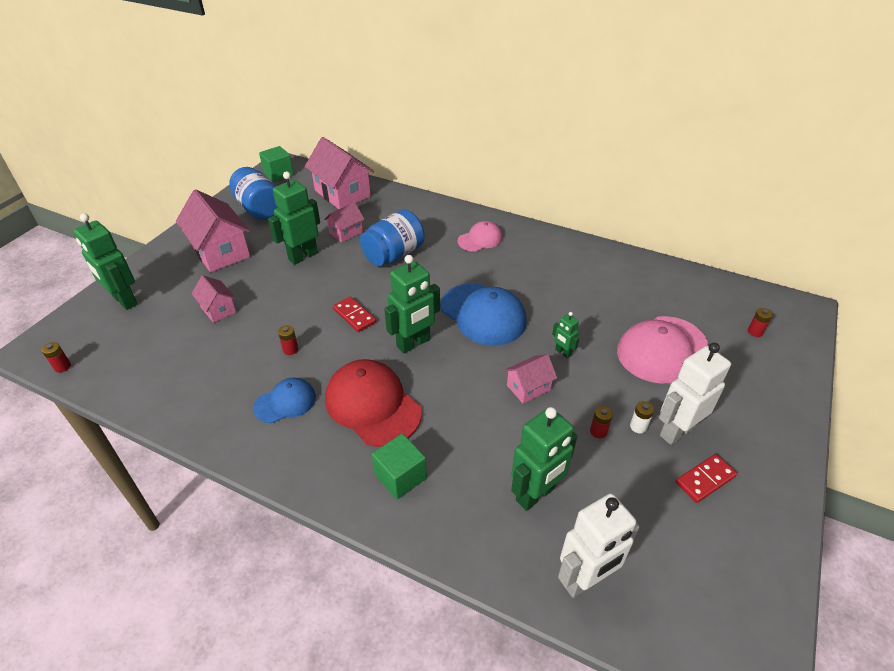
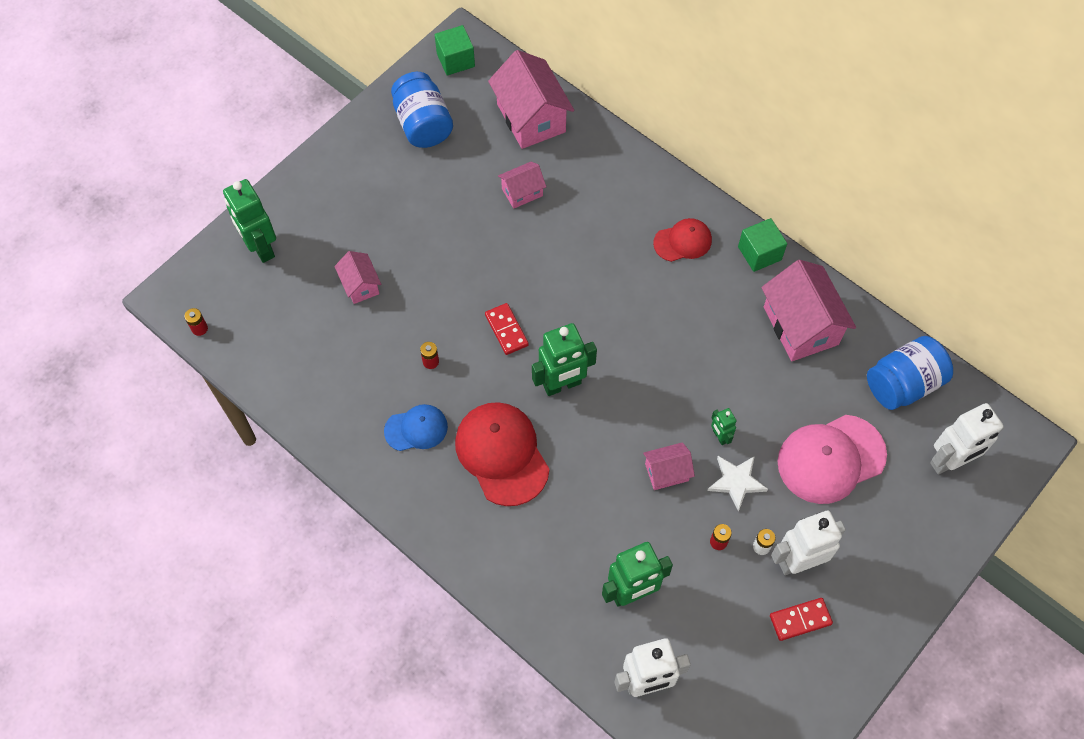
camera: 15 degrees right, 20 degrees up
pink house [176,189,250,272] -> pink house moved to [761,260,856,361]
green robot [268,171,320,264] -> none
blue jar [360,209,425,266] -> blue jar moved to [867,336,953,410]
green cube [372,433,427,499] -> green cube moved to [738,218,787,272]
blue cap [440,283,527,346] -> none
pink cap [458,221,502,252] -> red cap [653,218,712,262]
red battery [748,308,773,337] -> white robot [930,403,1004,475]
none -> white star [707,456,768,511]

